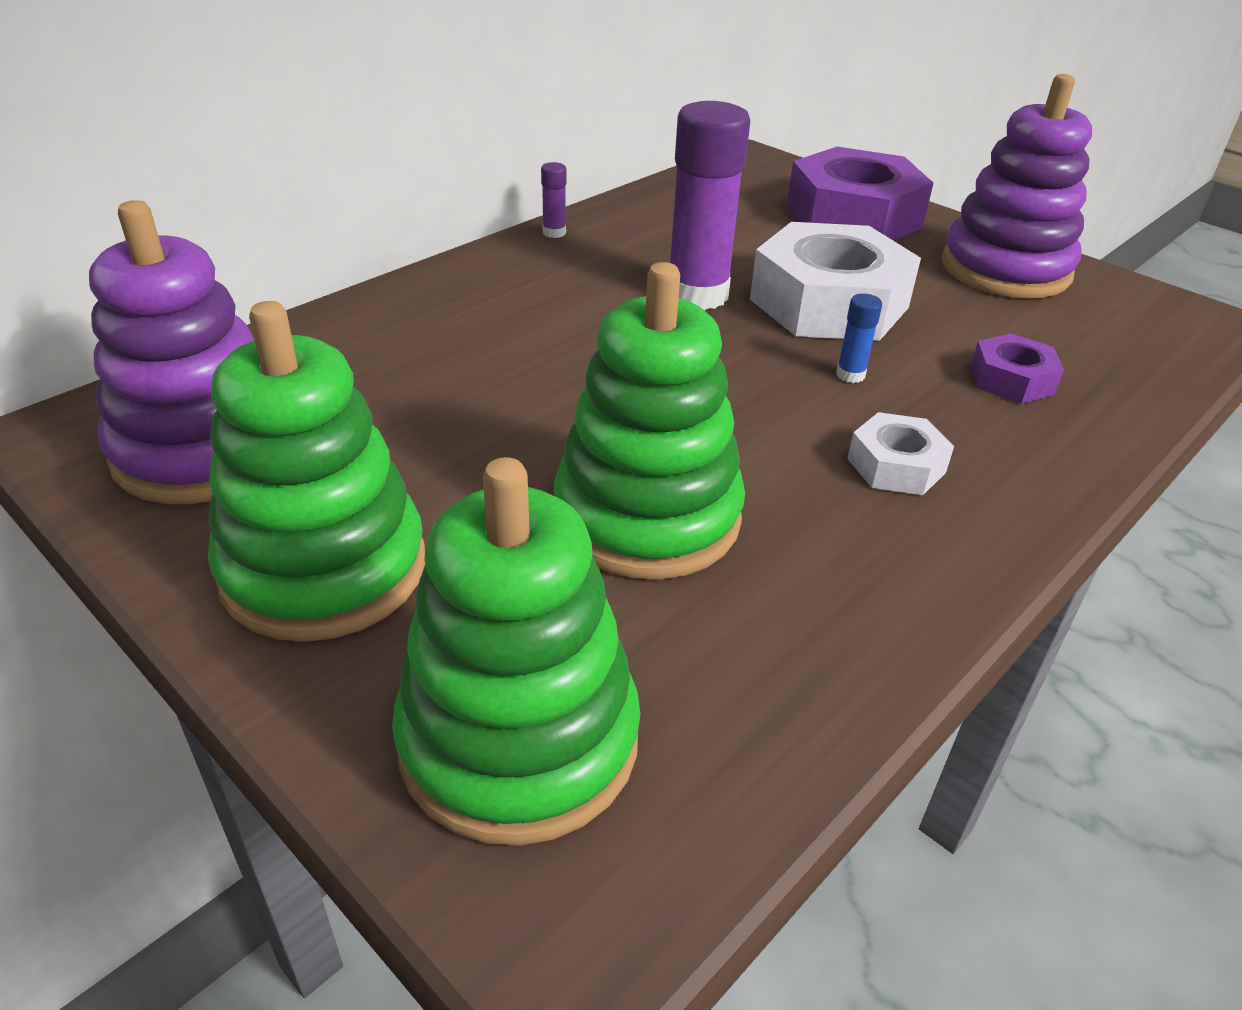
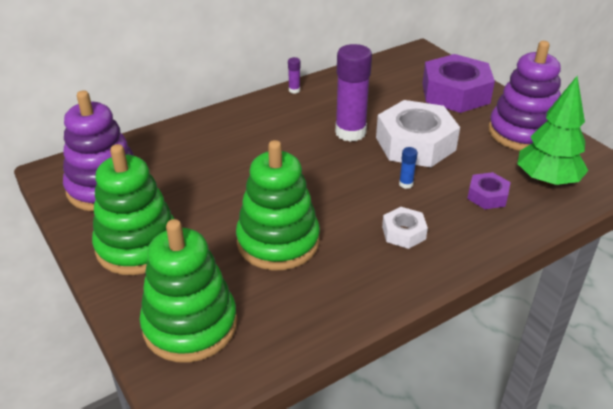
camera: 15 degrees right, 0 degrees up
none -> green tree [517,76,588,186]

